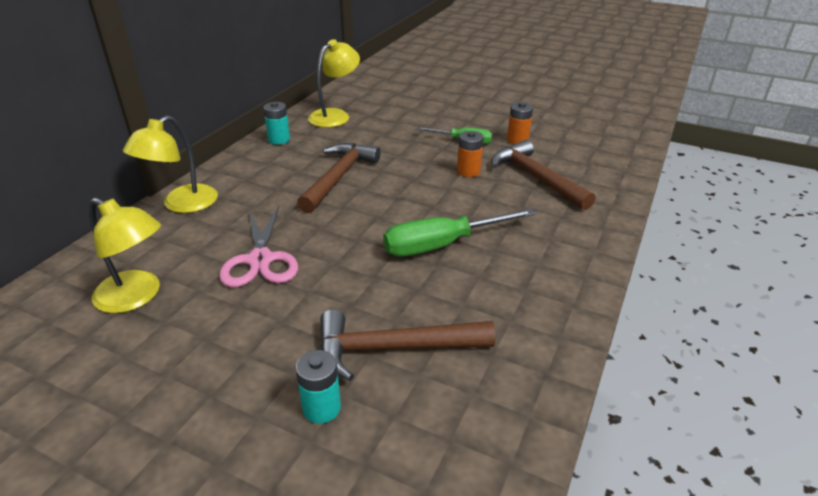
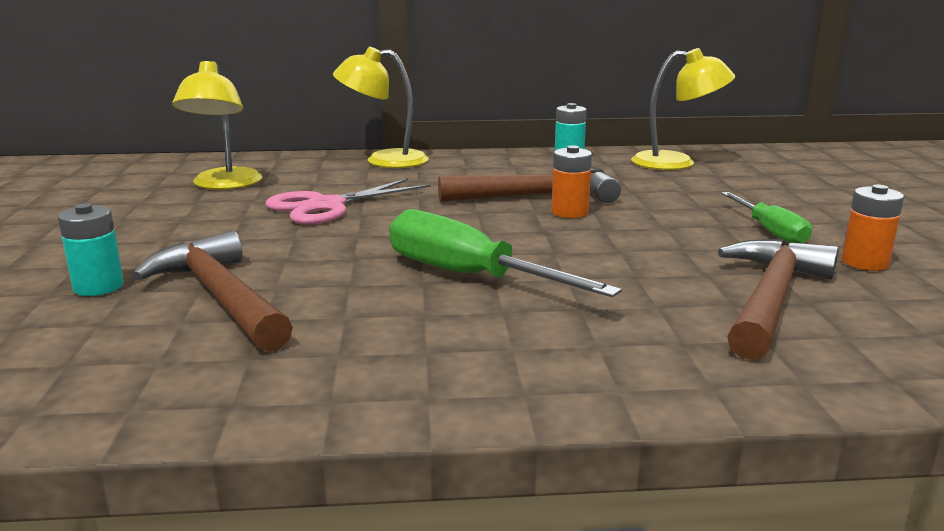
camera: 60 degrees right, 15 degrees down
orange battery [457,131,484,177] -> orange battery moved to [551,145,592,218]

